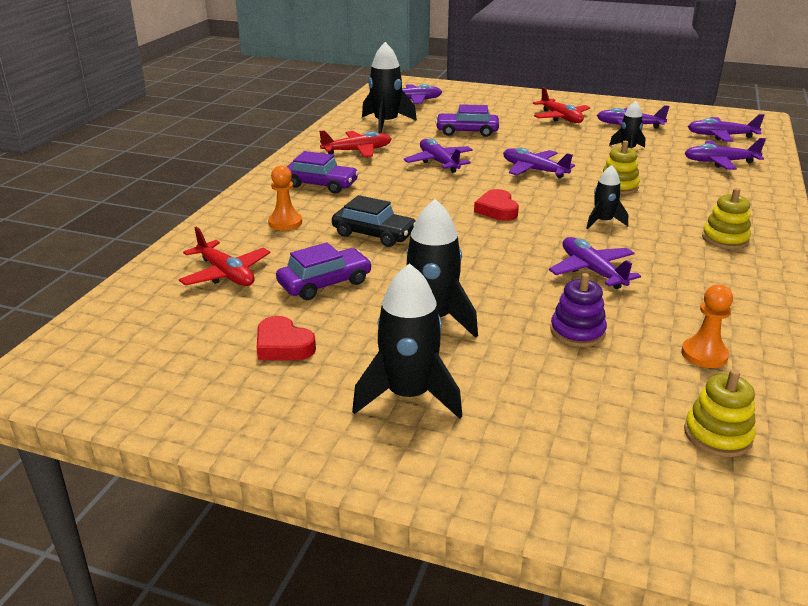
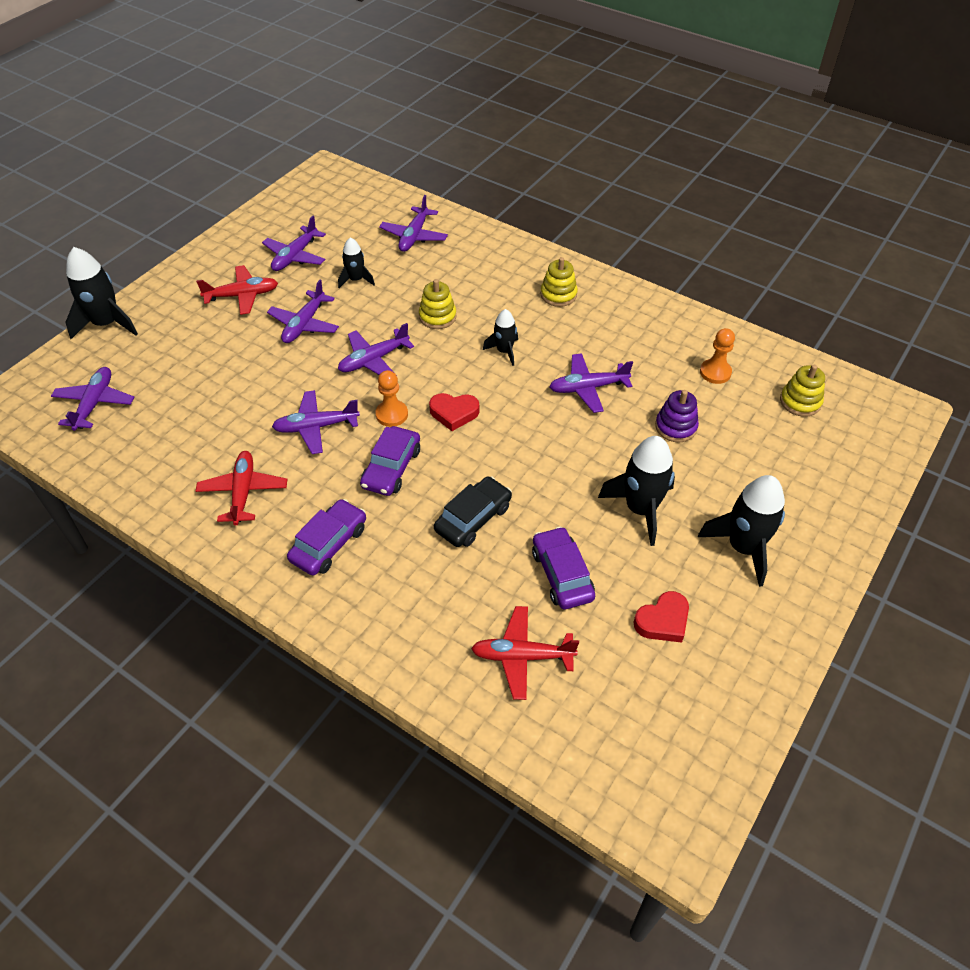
camera: 75 degrees left, 20 degrees up
red plane [179,227,270,286] -> red plane turned 150 degrees counterclockwise [471,606,579,700]
orange pawn [268,166,302,231] -> orange pawn moved to [375,370,408,427]
black rocket [362,42,417,133] -> black rocket moved to [65,247,138,339]
purple car [435,104,499,137] -> purple car moved to [360,426,420,496]
purple plane [688,114,764,142] -> purple plane moved to [267,280,339,343]

